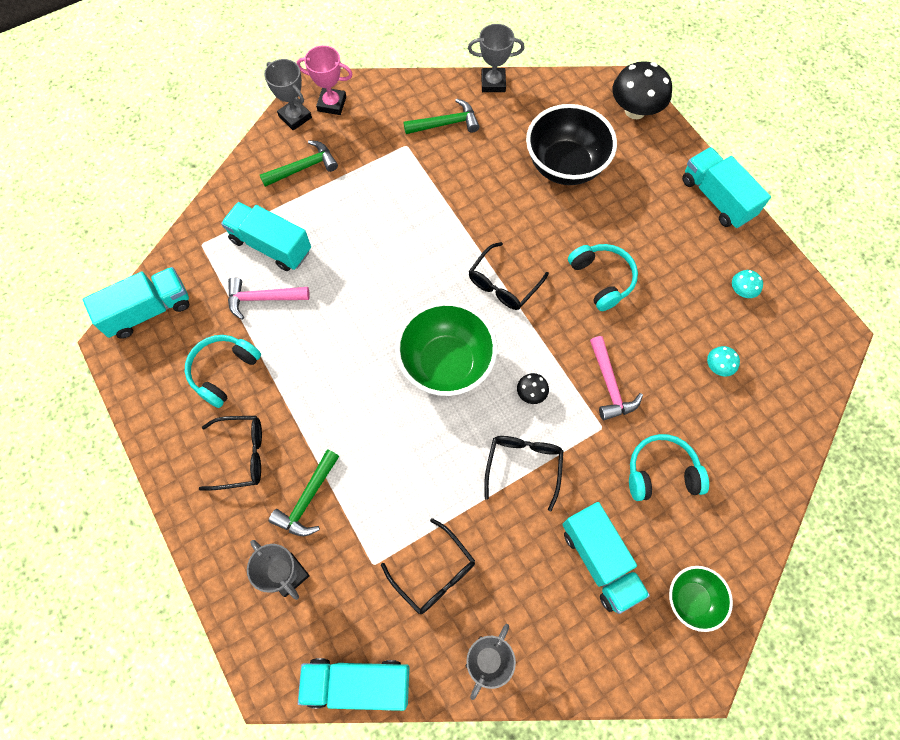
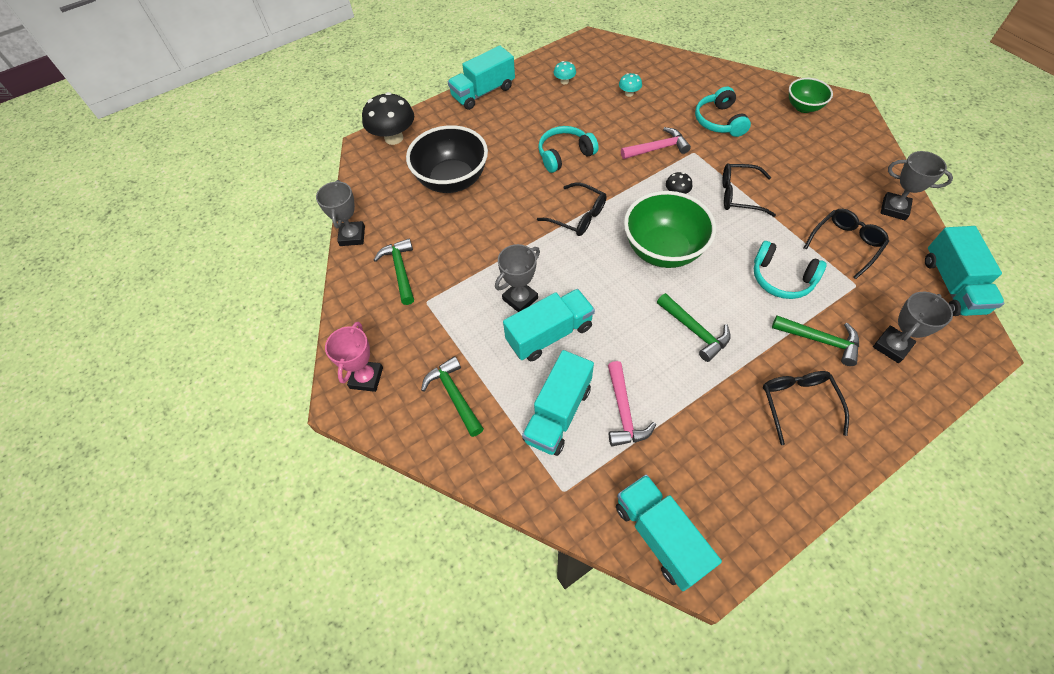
camera: 90 degrees left, 10 degrees down
turquoise headphones [185,335,261,408] -> turquoise headphones moved to [754,241,827,299]
grey trophy [264,59,312,131] -> grey trophy moved to [495,244,540,312]
turquoise truck [562,502,650,614] -> turquoise truck moved to [503,289,595,361]
none -> green hammer [657,293,730,362]

